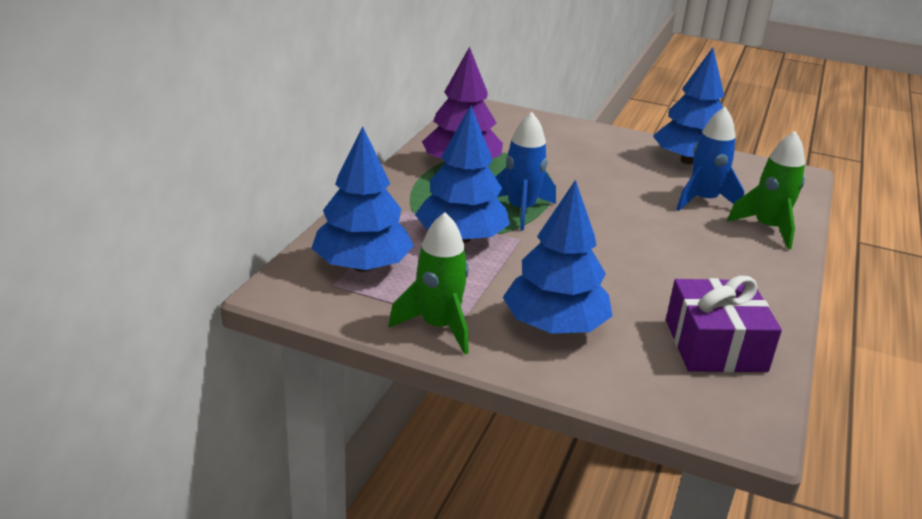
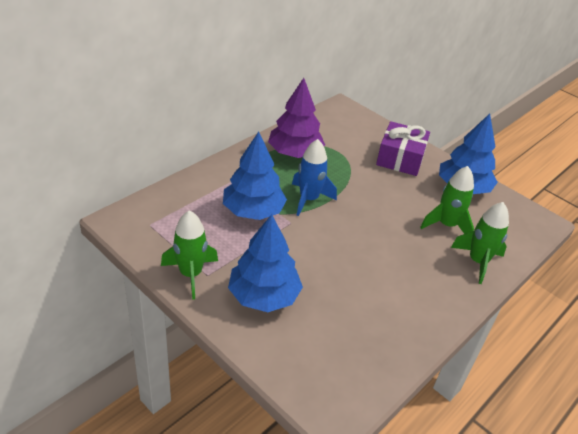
camera: 20 degrees right, 10 degrees up
blue tree [312,126,414,272] -> none
purple gift [666,276,782,372] -> purple gift moved to [376,121,430,176]
blue rocket [676,107,745,211] -> green rocket [420,166,474,234]

